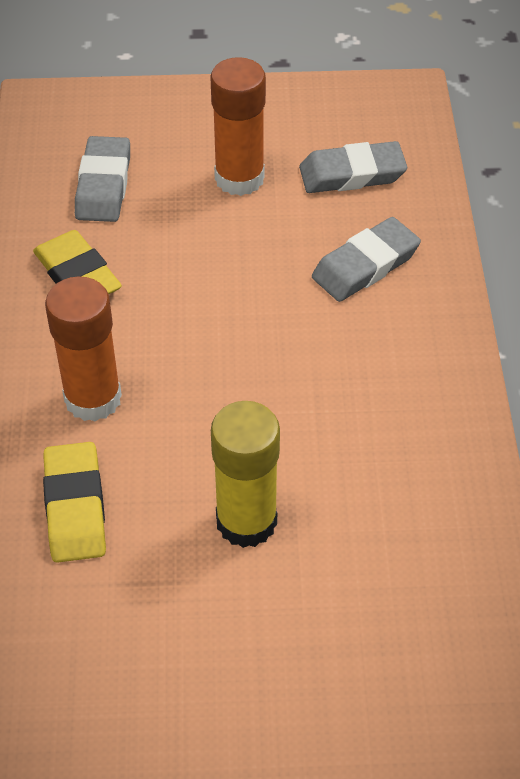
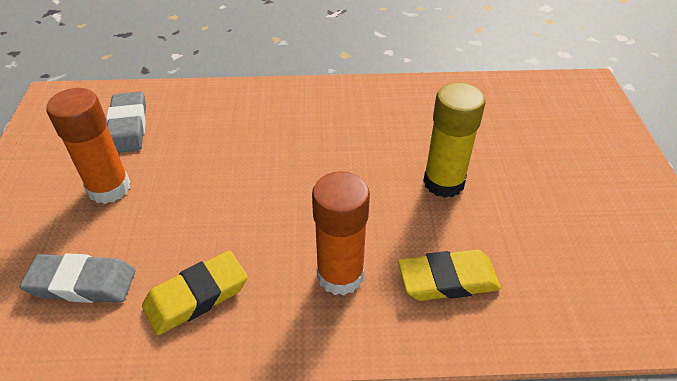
camera: 90 degrees left, 5 degrees down
grey eraser [312,217,421,302] -> none

